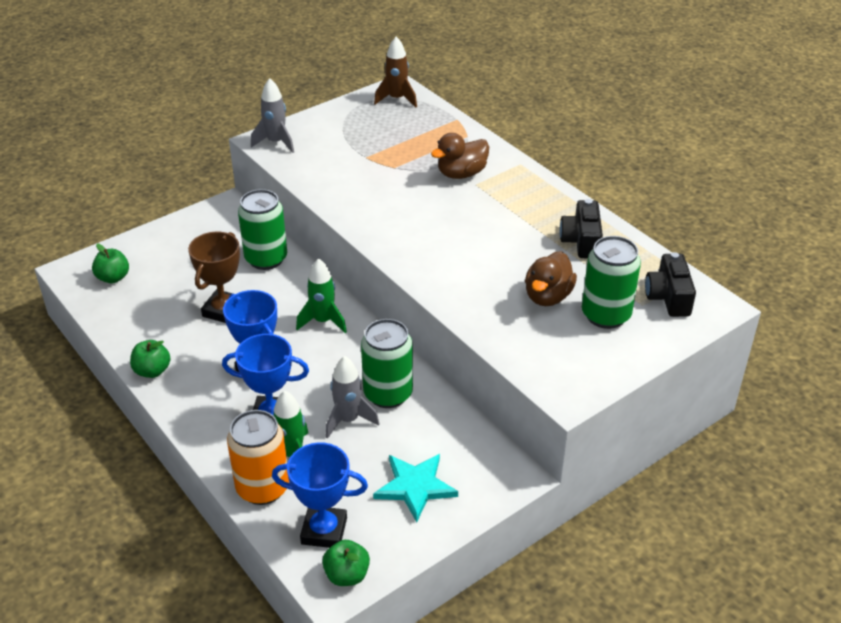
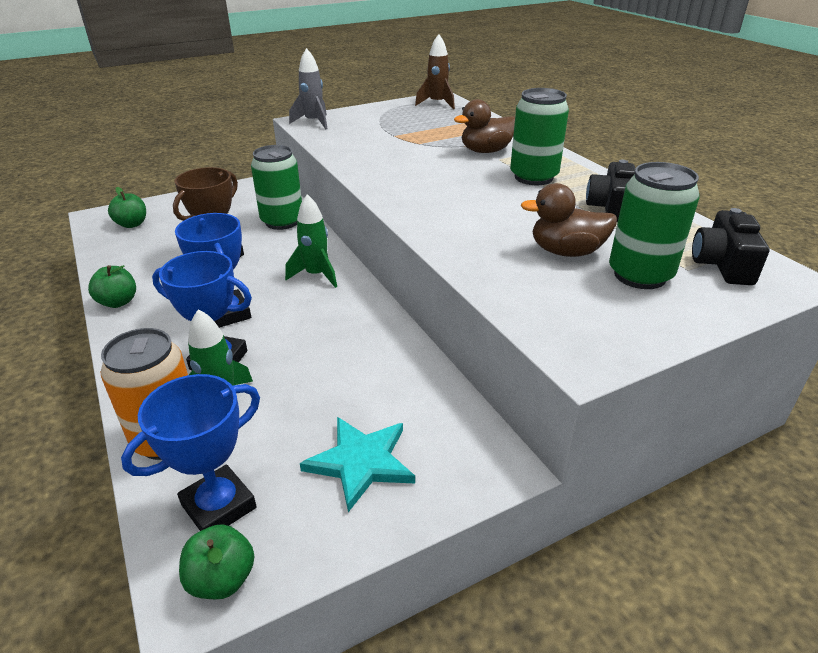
camera: 10 degrees right, 5 degrees down
blue trophy [272,442,368,548] -> blue trophy turned 60 degrees counterclockwise [121,374,260,531]
grey rocket [326,356,380,439] -> none
green can [361,319,413,408] -> green can moved to [510,88,569,185]
brown duck [525,251,577,306] -> brown duck turned 60 degrees clockwise [521,183,617,257]

